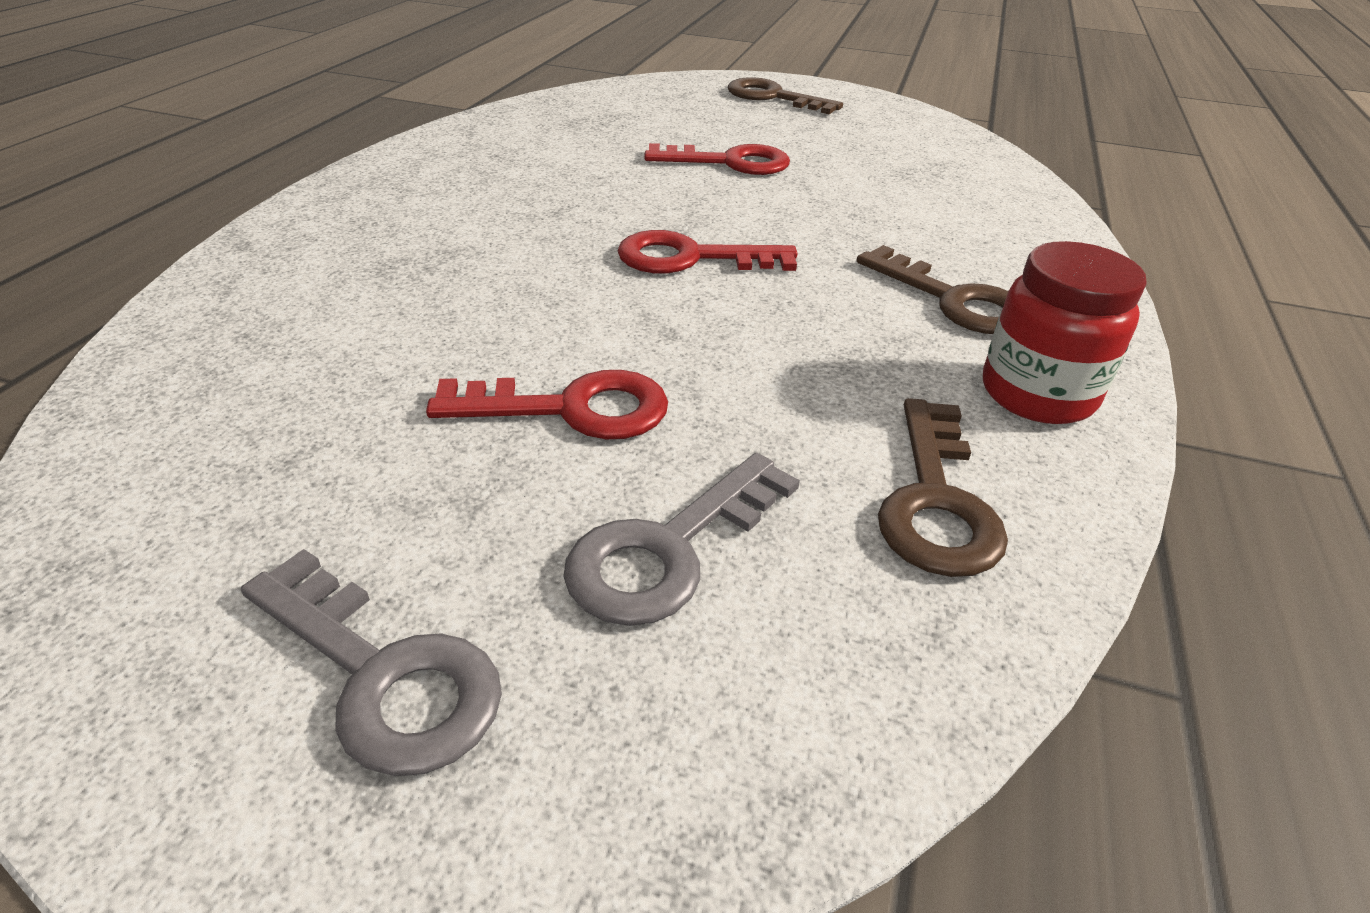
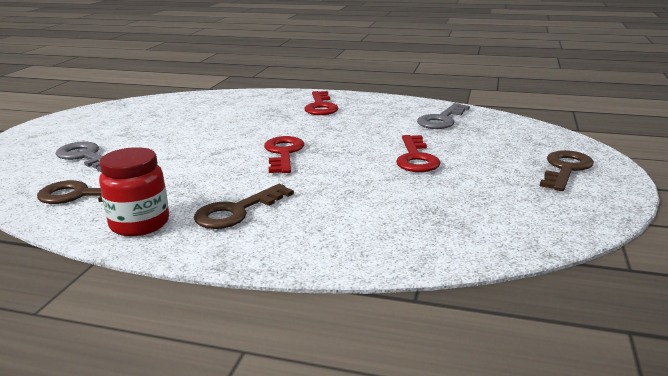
camera: 90 degrees right, 15 degrees down
grey key [241,549,502,776] -> grey key moved to [417,103,470,129]
red key [426,370,668,439] -> red key moved to [304,91,339,115]

